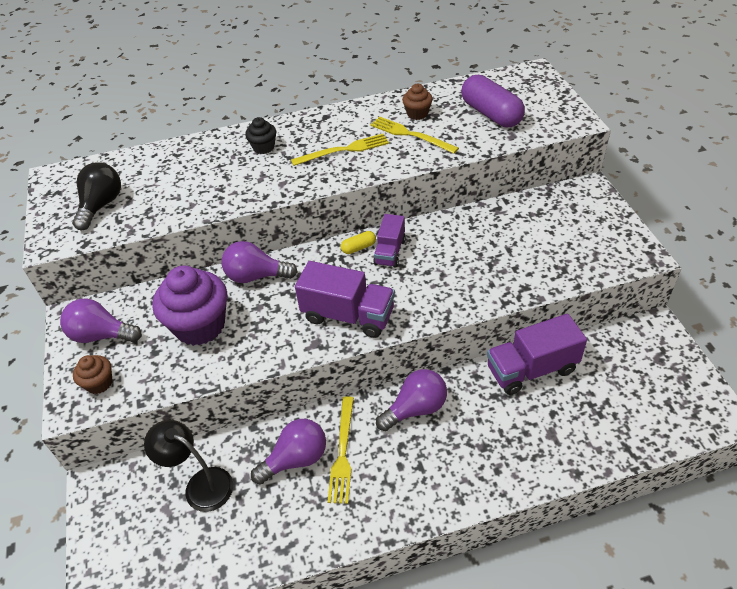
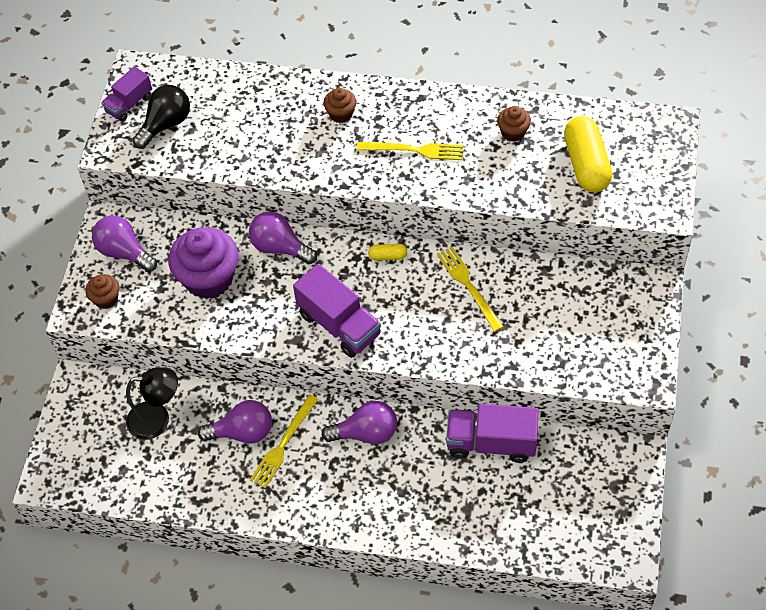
camera: 25 degrees right, 10 degrees up
black lamp [144,420,233,512] -> black lamp turned 120 degrees clockwise [126,367,178,440]
black cupcake [245,117,276,154] -> brown cupcake [324,88,357,123]
yellow fork [370,116,459,154] -> yellow fork moved to [437,247,504,332]
purple truck [373,214,406,268] -> purple truck moved to [101,66,152,121]
purple capsule [461,75,525,127] -> yellow capsule [564,116,612,192]

